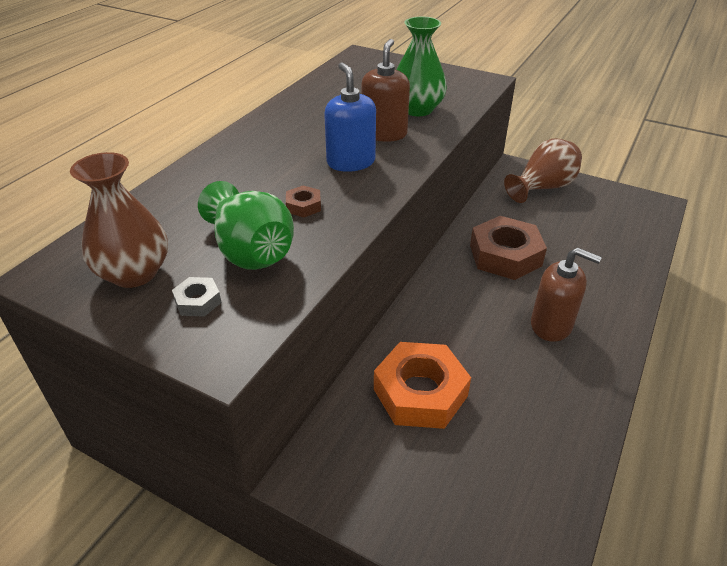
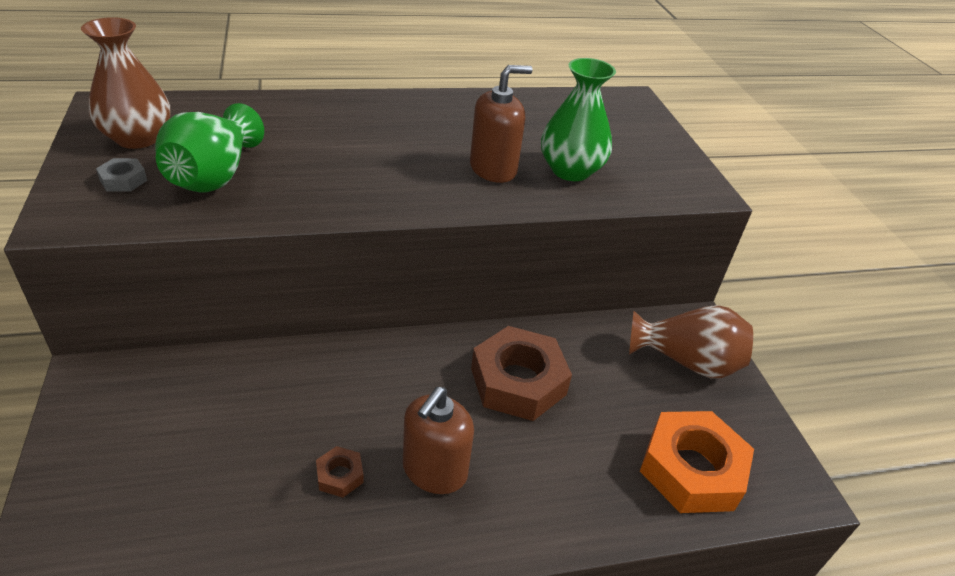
camera: 45 degrees right, 0 degrees up
brown nut [286,185,321,217] -> brown nut moved to [316,446,364,497]
blue soap dispenser [324,62,376,172] -> none
orange nut [374,342,471,429] -> orange nut moved to [640,411,754,513]
brown soap dispenser [531,248,602,342] -> brown soap dispenser turned 45 degrees clockwise [403,387,474,494]

